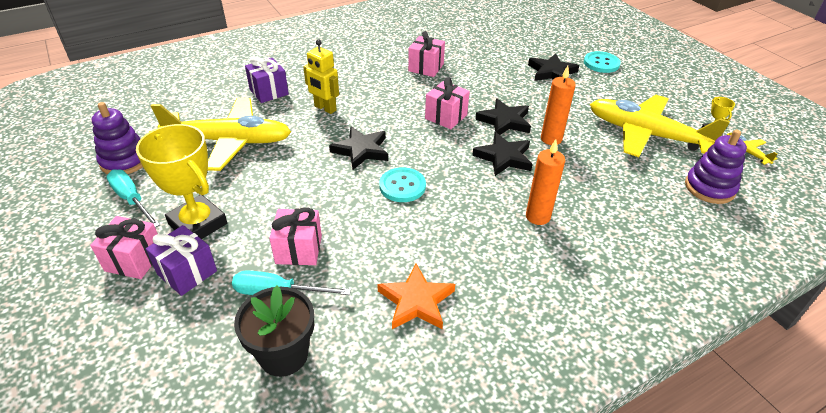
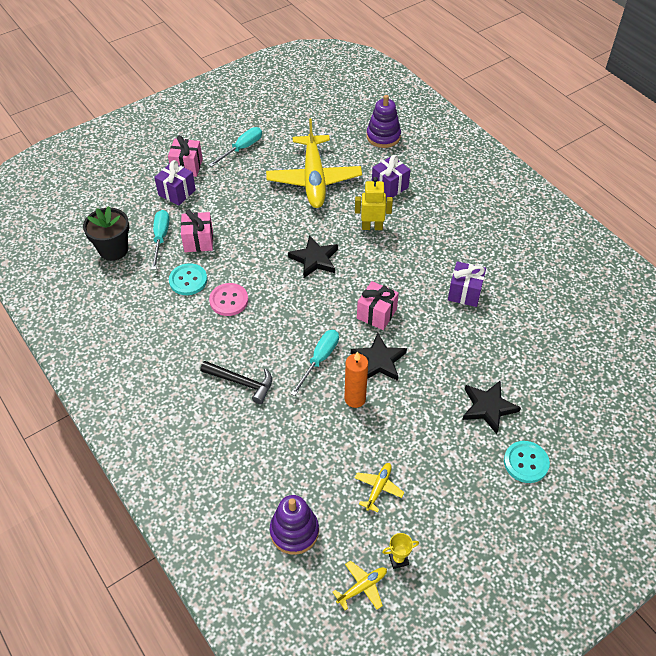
camera: 85 degrees right, 10 degrees up
purple stacking toy [92,102,143,174] -> purple stacking toy moved to [366,95,401,148]
yellow trophy [136,124,227,239] -> none
yellow robot [303,39,339,114] -> yellow robot turned 60 degrees clockwise [355,177,393,230]
orange star [377,264,455,329] -> none
turquoise button [379,167,426,202] -> turquoise button moved to [169,263,207,295]
pink gift [408,31,445,77] -> purple gift [448,261,486,307]
black star [472,132,533,176] -> turquoise screwdriver [290,330,339,396]
orange candle [526,139,565,225] -> black hammer [200,361,272,404]
yellow plane [590,95,730,157] -> yellow plane [355,463,404,512], size x0.41
none -> pink button [209,283,248,316]

